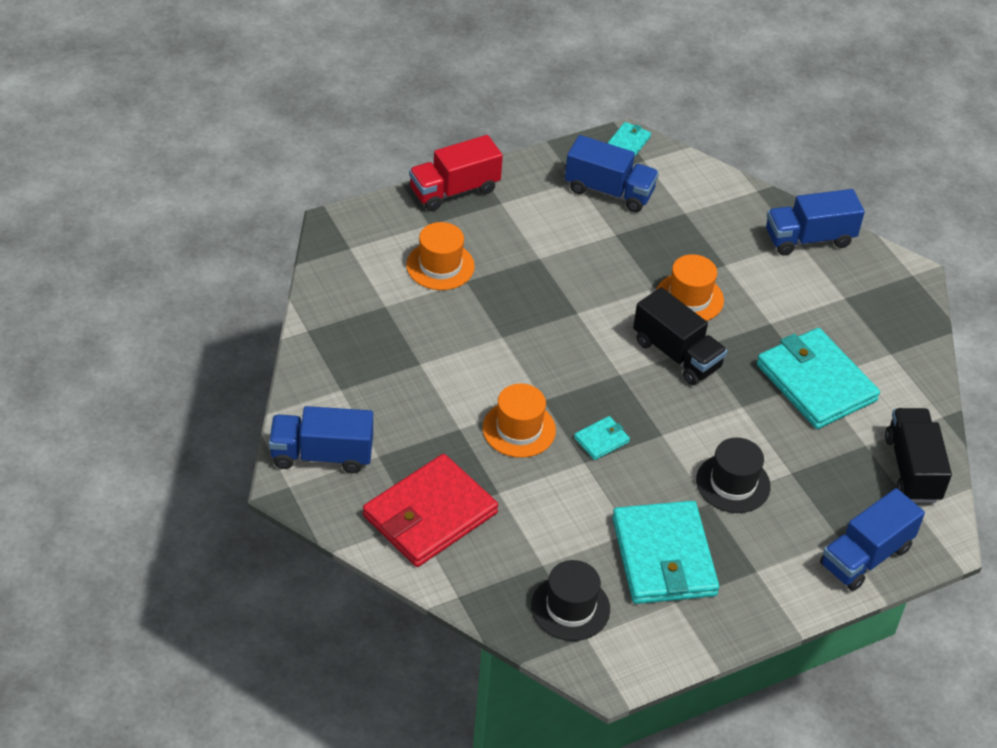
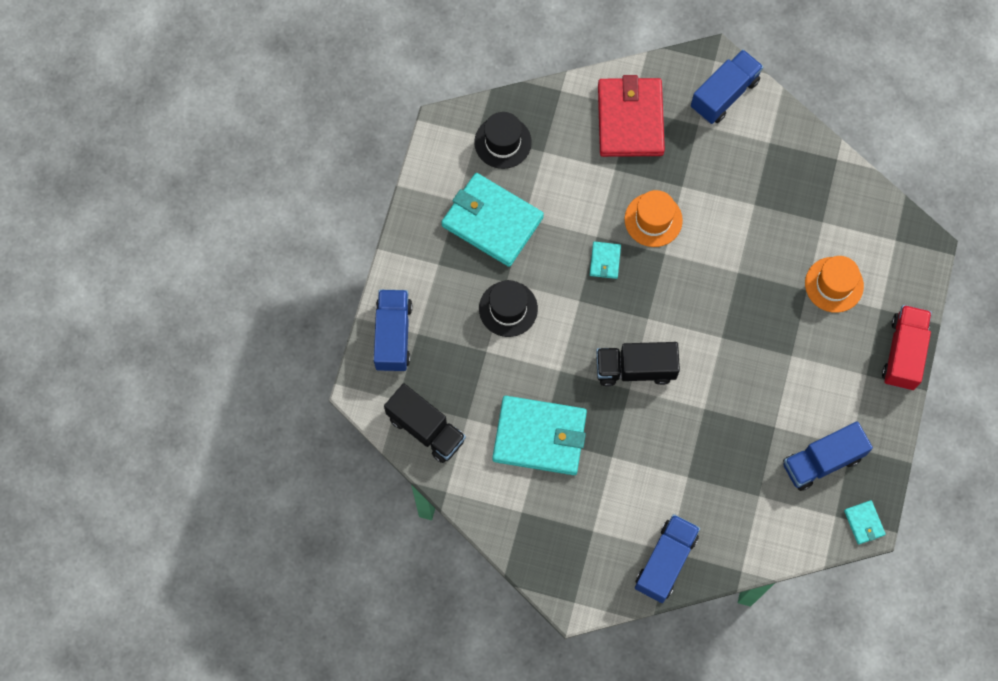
camera: 135 degrees right, 25 degrees up
orange hat [656,254,724,321] -> none

